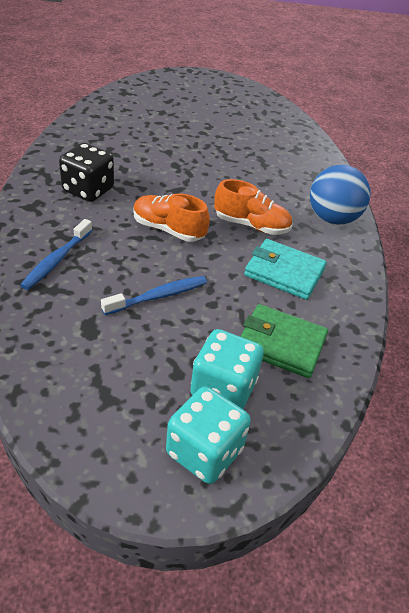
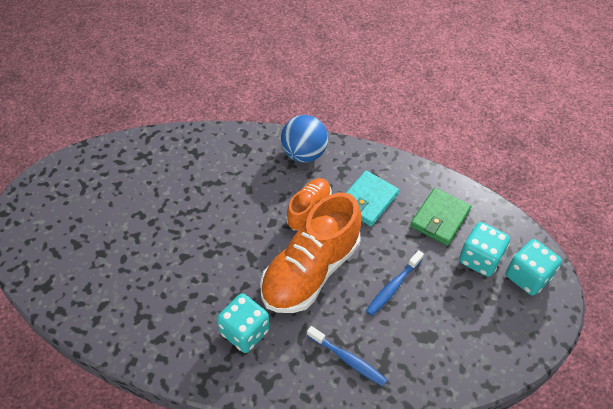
camera: 75 degrees left, 10 degrees up
black dice [59,143,114,202] -> turquoise dice [217,293,270,353]
blue toothbrush [101,276,207,315] -> blue toothbrush turned 120 degrees counterclockwise [366,250,424,316]
orange shoe [133,193,210,242] -> orange shoe [260,193,361,313], size x1.84

